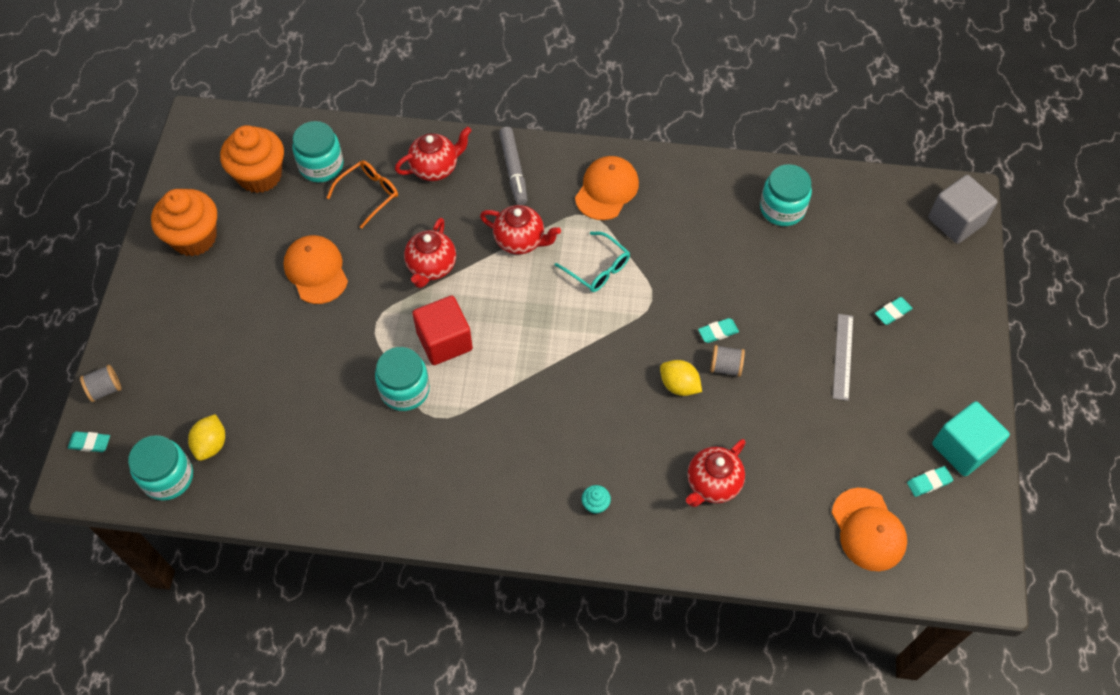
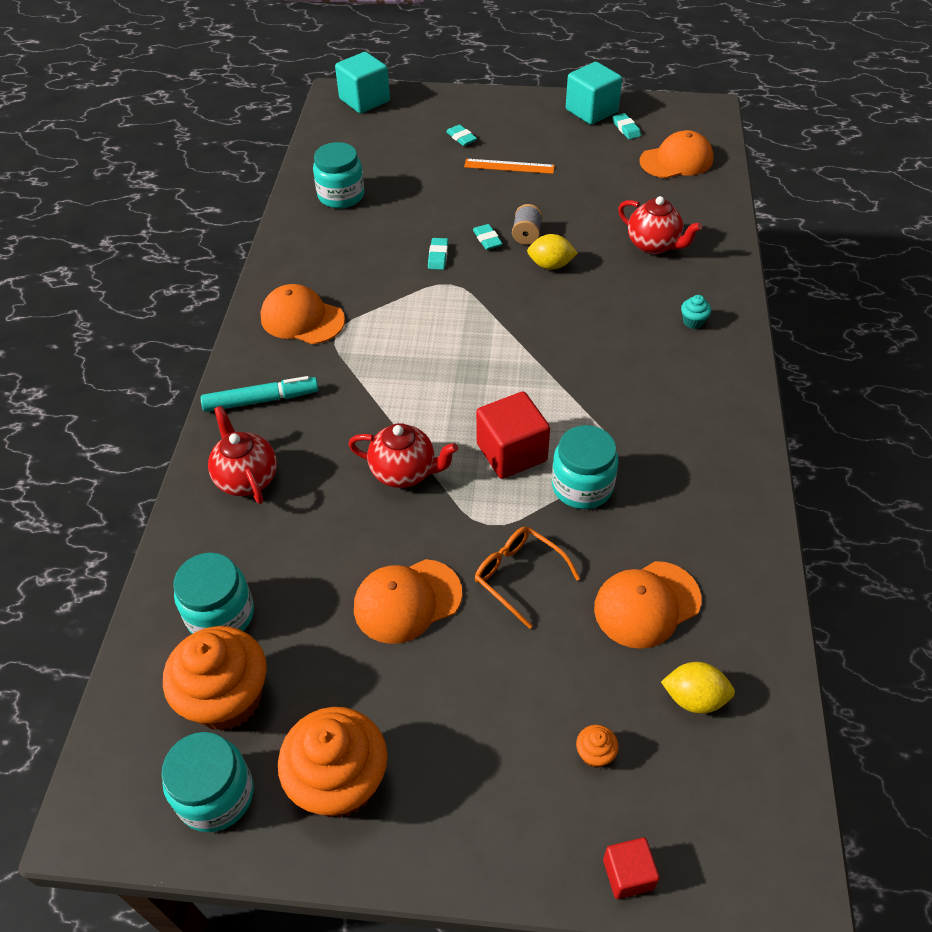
camera: 90 degrees left, 10 degrees down
turquoise eraser [68,431,110,452] -> turquoise eraser moved to [428,238,448,270]
grey spool [80,365,122,402] -> red cube [603,838,660,899]
turquoise jar [128,435,193,501] -> turquoise jar moved to [161,732,254,832]
orange glasses [327,160,398,229] -> orange glasses moved to [475,527,580,629]
red teapot [480,205,561,255] -> none
grey marker [499,127,527,205] -> turquoise marker [201,376,318,412]
turquoise glasses [555,232,630,292] -> none
yellow lemon [660,360,702,396] -> yellow lemon turned 60 degrees clockwise [527,234,578,270]
grey ruler [833,314,853,401] -> orange ruler [464,159,555,174]
grey cube [928,175,998,244] -> turquoise cube [335,52,390,113]
none -> orange cupcake [576,725,619,768]
none -> orange cap [594,561,701,649]

